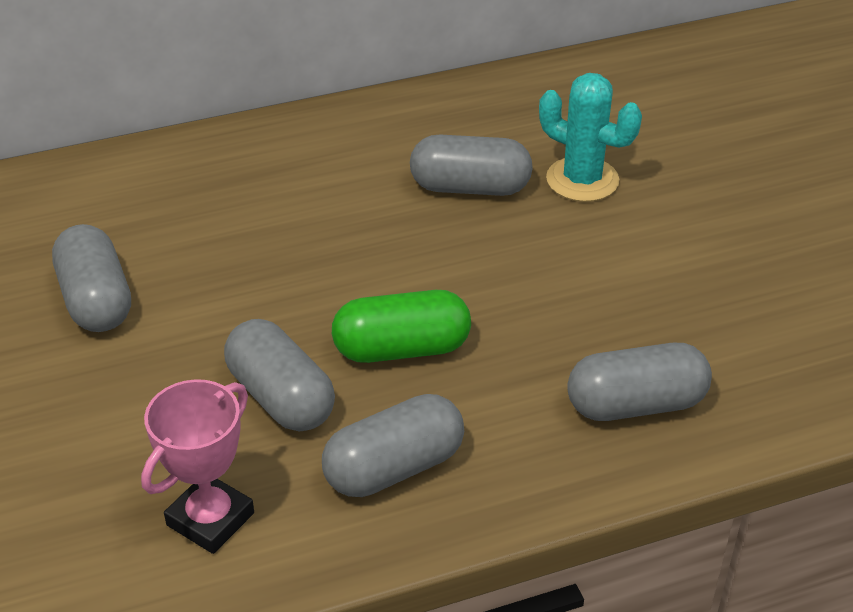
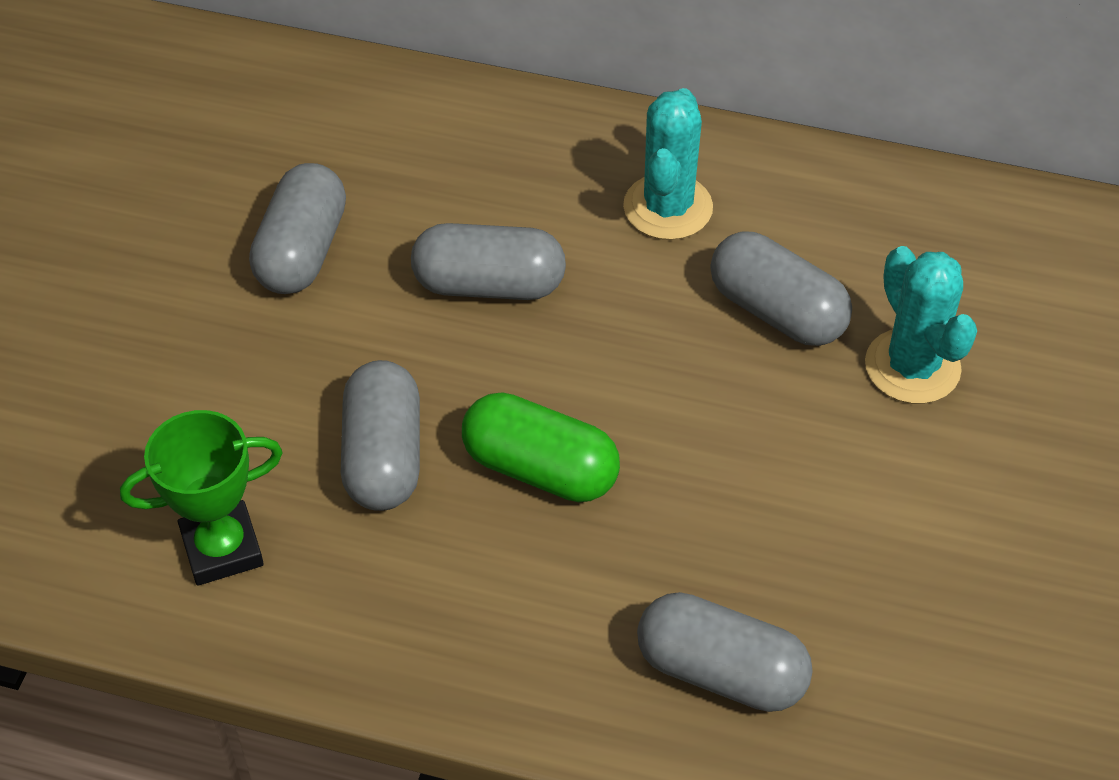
camera: 35 degrees right, 10 degrees up
pink trophy [141,379,254,554] -> green trophy [120,410,283,586]
grey capsule [322,394,464,497] -> grey capsule moved to [411,223,566,300]
none -> turquoise cactus [623,88,713,240]

